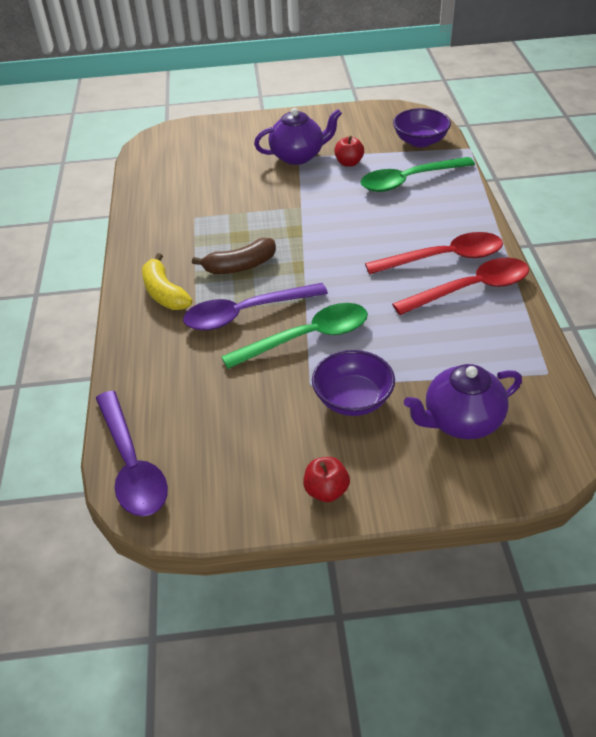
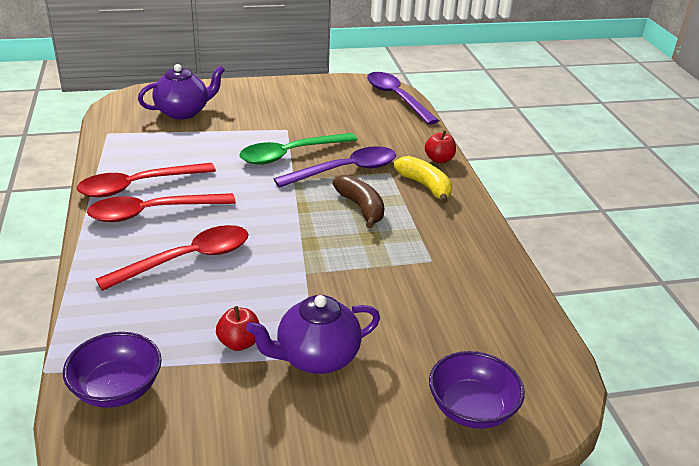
camera: 170 degrees right, 10 degrees down
brown banana [192,238,276,274] -> brown banana turned 90 degrees clockwise [332,175,384,228]
red apple [303,457,350,502] -> red apple moved to [425,130,456,163]
purple bowl [312,350,395,416] -> purple bowl moved to [429,351,525,429]
green spoon [360,157,475,192] -> none
none -> red spoon [96,225,249,291]

